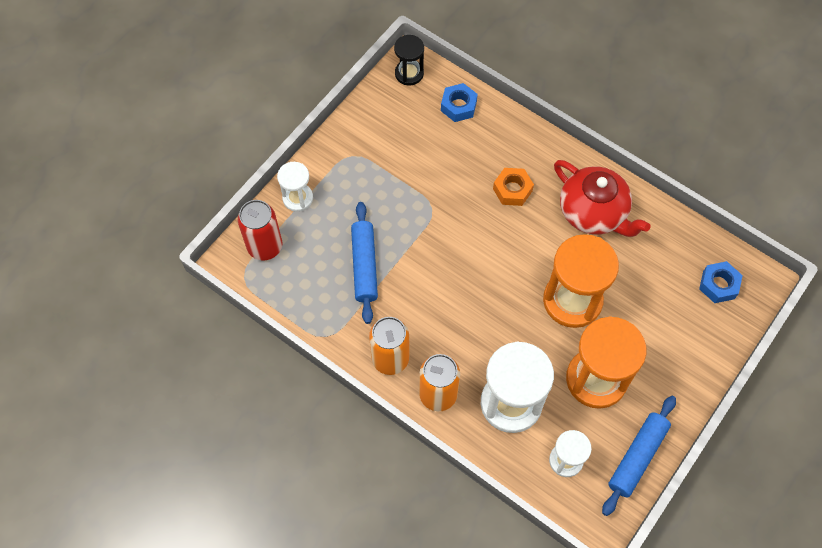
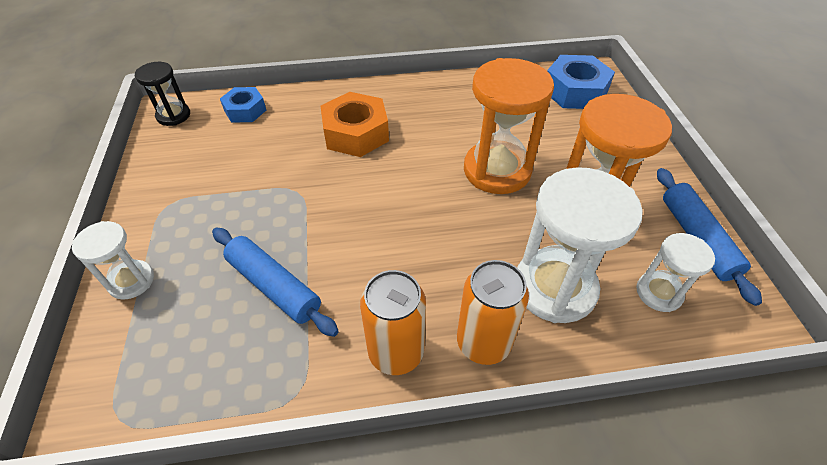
camera: 45 degrees left, 15 degrees down
red can [238,200,282,260] -> none
orange nut [493,168,534,206] -> orange nut [321,92,389,157], size x1.60
red teapot [554,160,650,237] -> none
blue nut [699,261,743,303] -> blue nut [547,55,615,109], size x1.60

